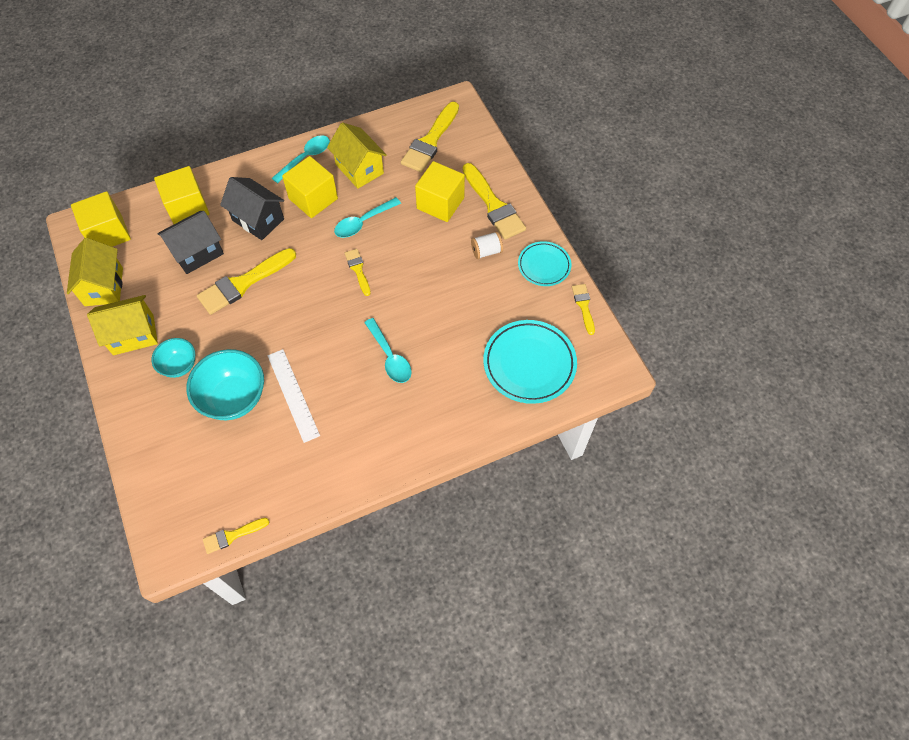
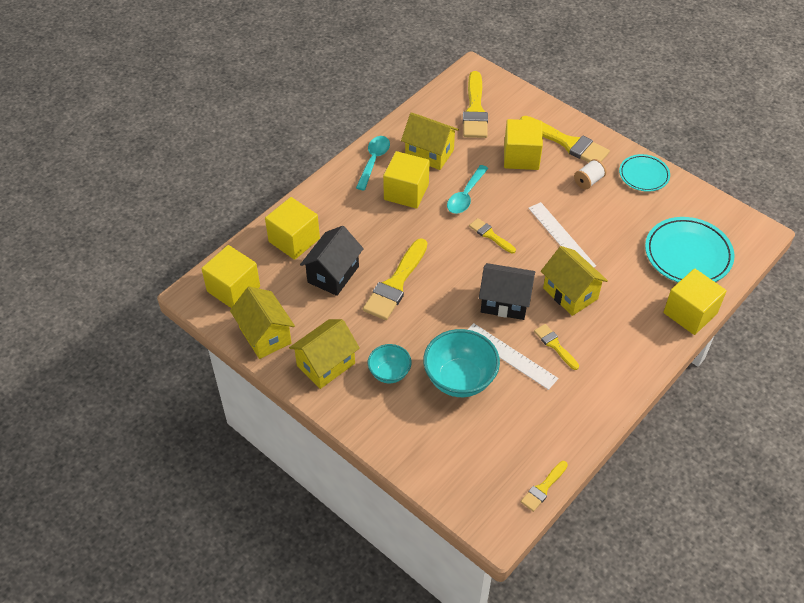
camera: 25 degrees left, 10 degrees down
black house [220,177,284,240] -> black house moved to [479,263,535,320]
turquoise spoon [364,318,412,383] -> yellow house [541,246,608,316]
yellow brush [572,284,595,335] -> yellow brush moved to [534,324,579,370]
none -> white ruler [528,202,596,267]
none -> yellow cube [663,268,727,335]

